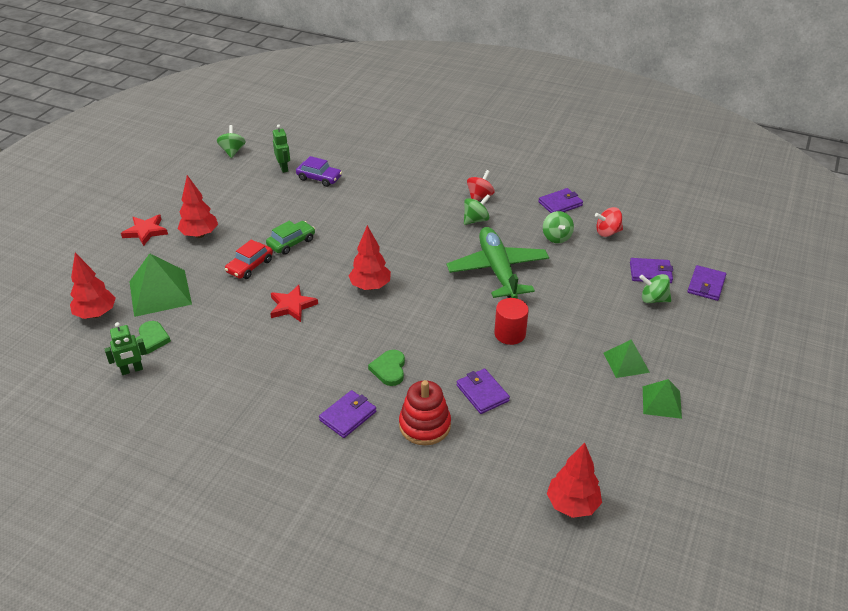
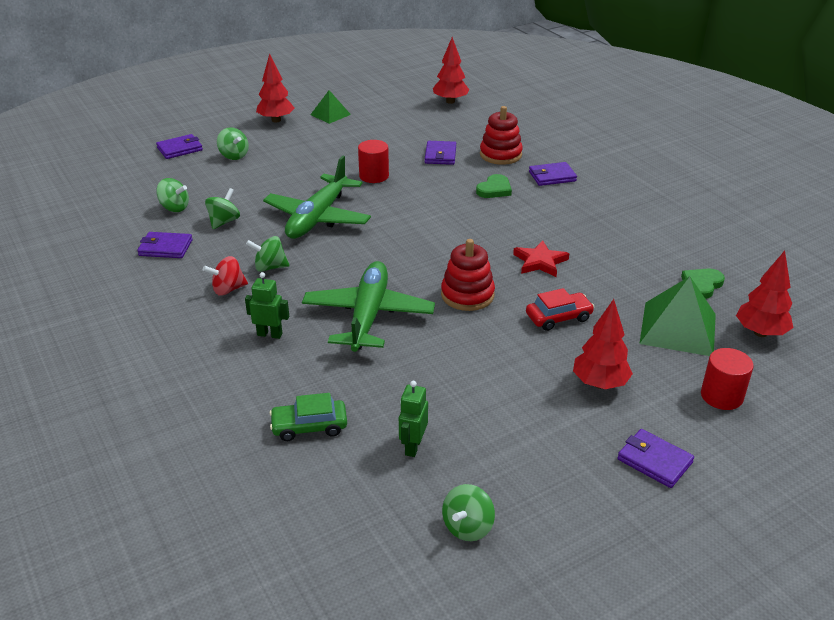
camera: 145 degrees left, 5 degrees down
green robot [105,322,147,375] -> green robot moved to [245,272,289,339]
red star [121,215,168,246] -> none
green car [266,221,315,255] -> green car moved to [269,393,347,441]
purple car [296,156,342,187] -> none
red tree [348,225,391,290] -> red tree moved to [256,54,294,123]
red spinning top [595,207,623,237] -> green spinning top [156,178,189,212]
green pyramid [603,339,650,378] -> none
purple wallet [630,258,673,283] -> purple wallet moved to [617,429,694,488]
none -> green plane [302,261,435,352]
none -> red stacking toy [441,239,495,311]
none -> red cylinder [701,348,754,410]

